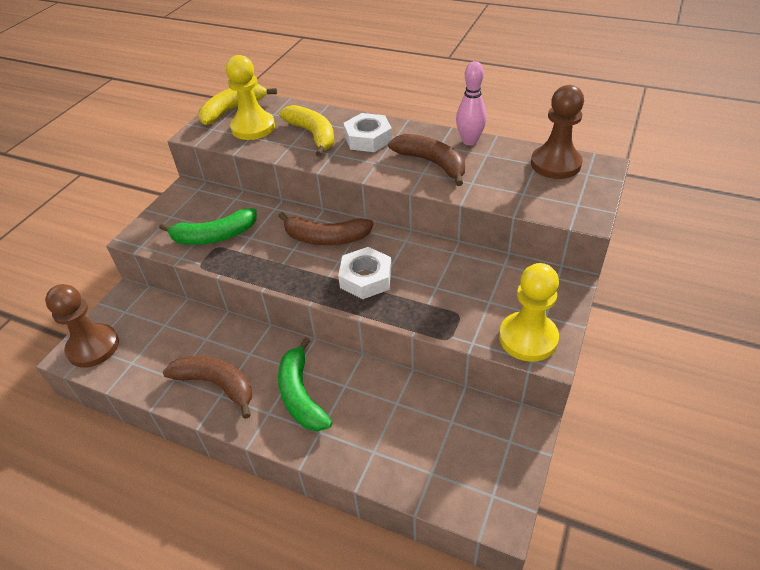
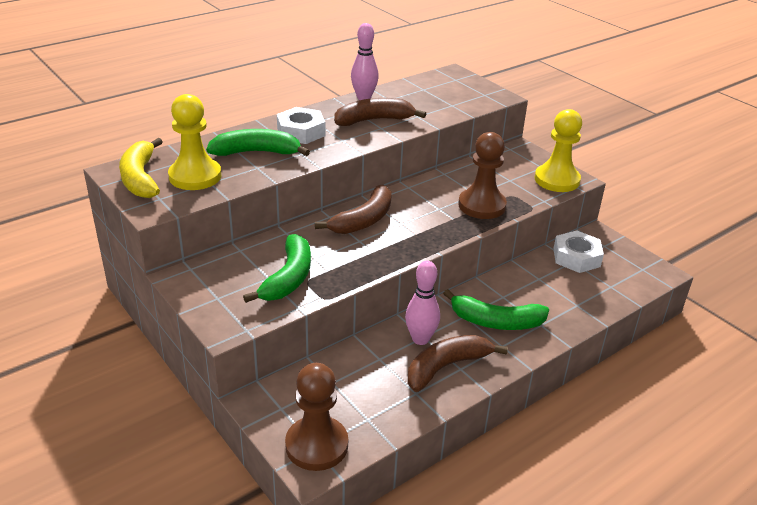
camera: 65 degrees left, 10 degrees down
yellow banana [279,105,334,157] -> green banana [206,129,310,156]
white nut [338,247,392,299] -> white nut moved to [553,231,604,273]
brown pawn [531,85,584,179] -> brown pawn moved to [458,132,507,219]
none -> pink bowling pin [405,261,440,345]

